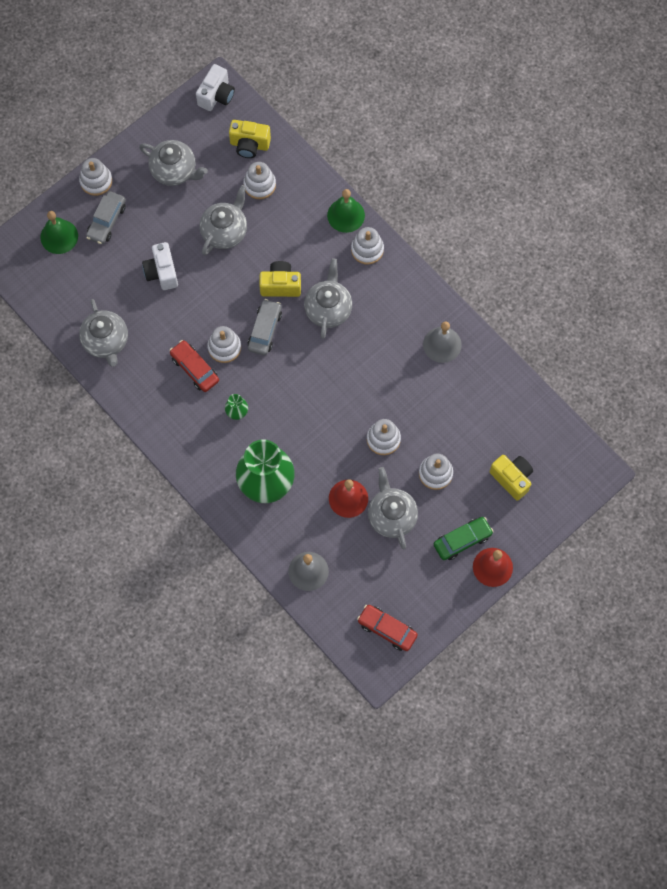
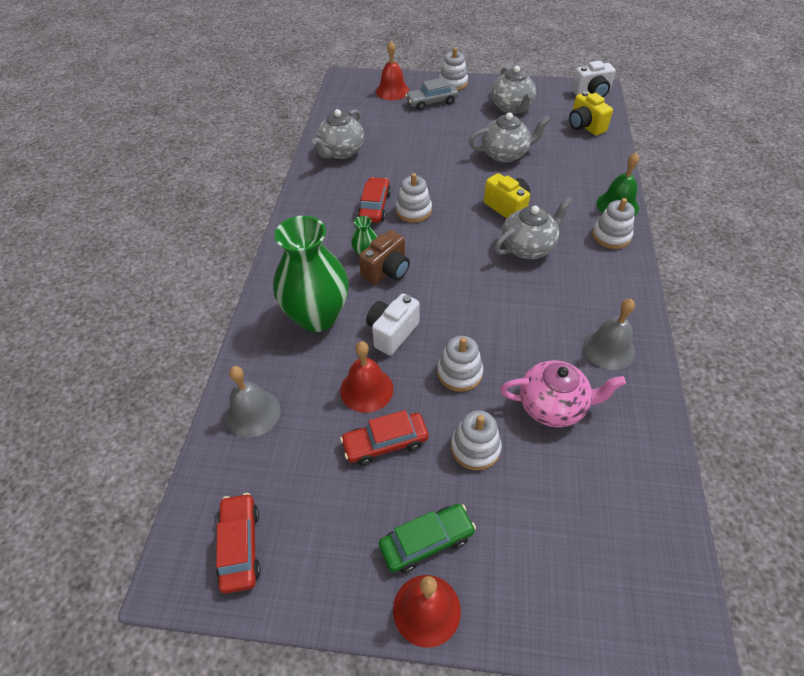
camera: 50 degrees right, 20 degrees down
green bell [40,211,78,254] -> red bell [376,41,409,100]
white camera [142,242,178,290] -> white camera moved to [366,293,420,355]
white stacking toy [243,162,276,199] -> none
grey car [248,299,282,355] -> none
grey teapot [368,467,418,549] -> red car [340,410,429,465]
green car [434,517,494,560] -> green car turned 45 degrees counterclockwise [379,504,476,573]
yellow camera [490,455,533,500] -> none
none -> brown camera [359,230,410,285]
none -> pink teapot [500,360,626,427]

